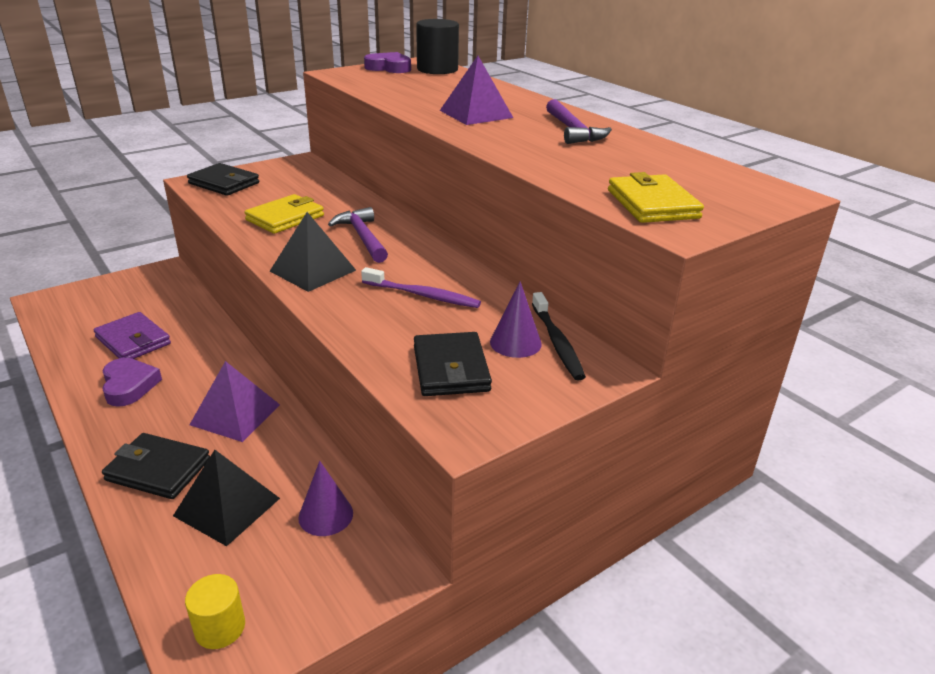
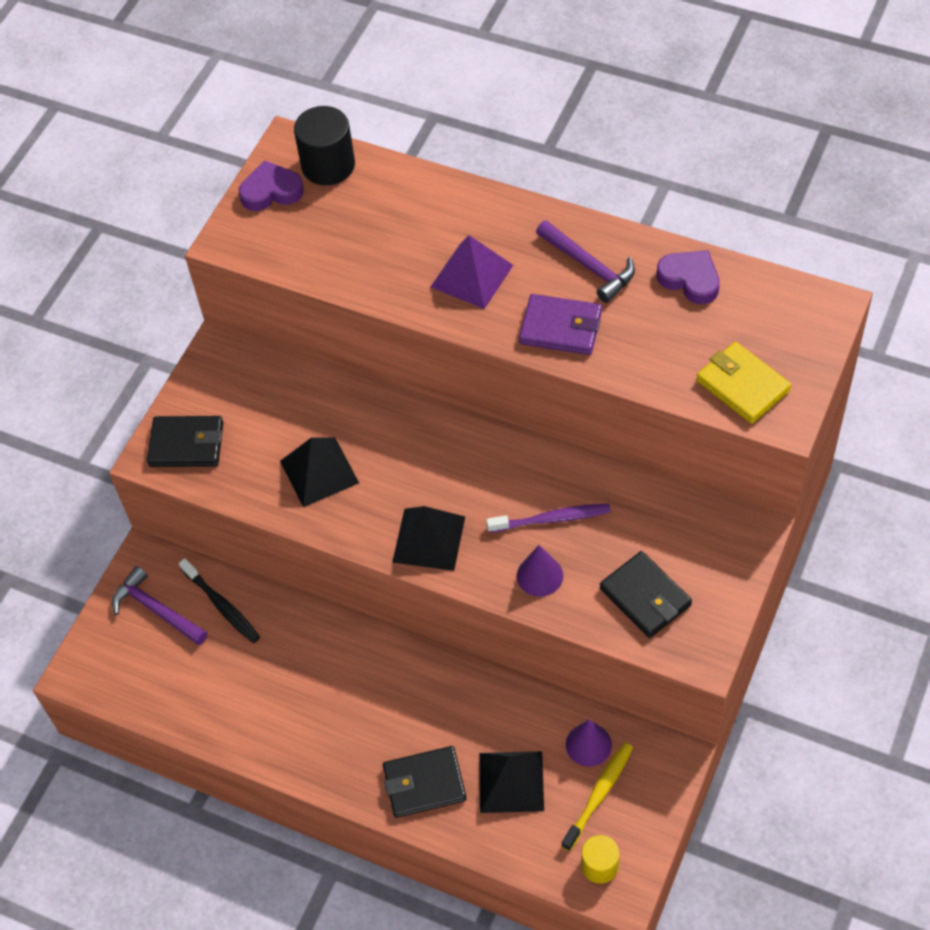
camera: 25 degrees left, 25 degrees up
purple wallet [94,312,171,359] -> purple wallet moved to [519,294,602,355]
purple heart [102,358,162,407] -> purple heart moved to [657,250,720,304]
purple pyramid [189,361,280,442] -> none
yellow wallet [244,194,324,234] -> black pyramid [280,437,359,507]
purple hammer [328,207,388,263] -> purple hammer moved to [112,566,208,645]
purple cone [490,281,542,358] -> purple cone moved to [517,545,563,597]
black toothbrush [532,292,586,380] -> black toothbrush moved to [179,558,260,643]
none -> yellow toothbrush [562,743,633,851]

